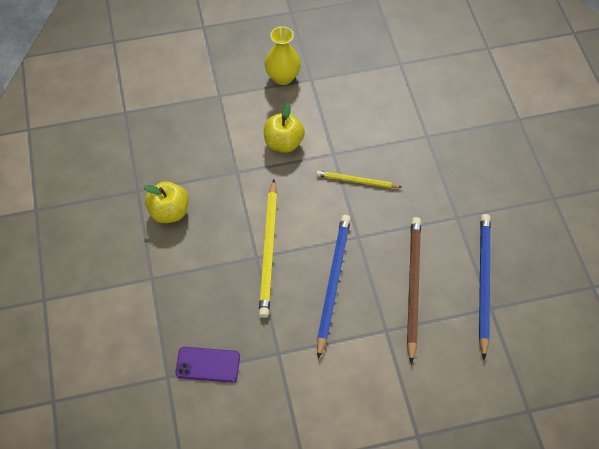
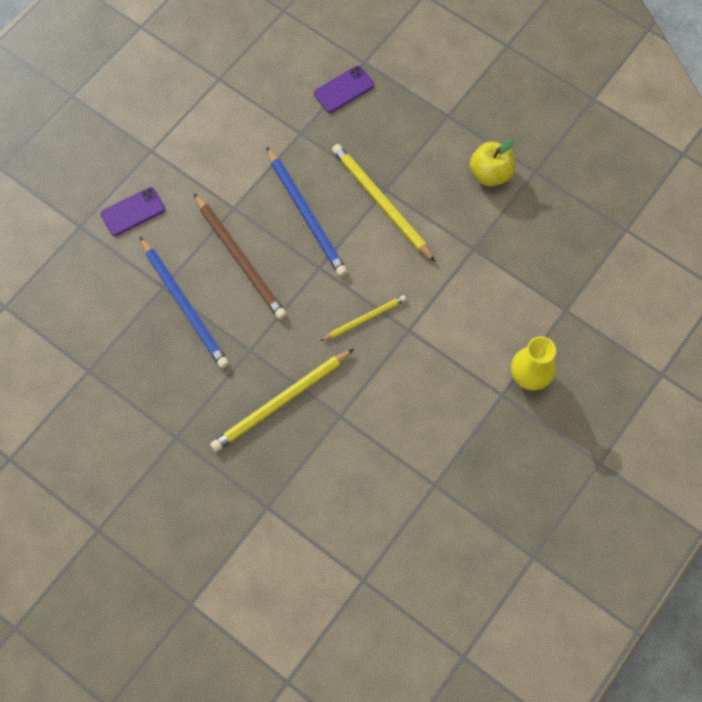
camera: 140 degrees right, 10 degrees up
yellow apple [264,103,305,153] -> none
none -> purple phone [101,187,165,236]
none -> yellow pencil [210,349,354,452]

